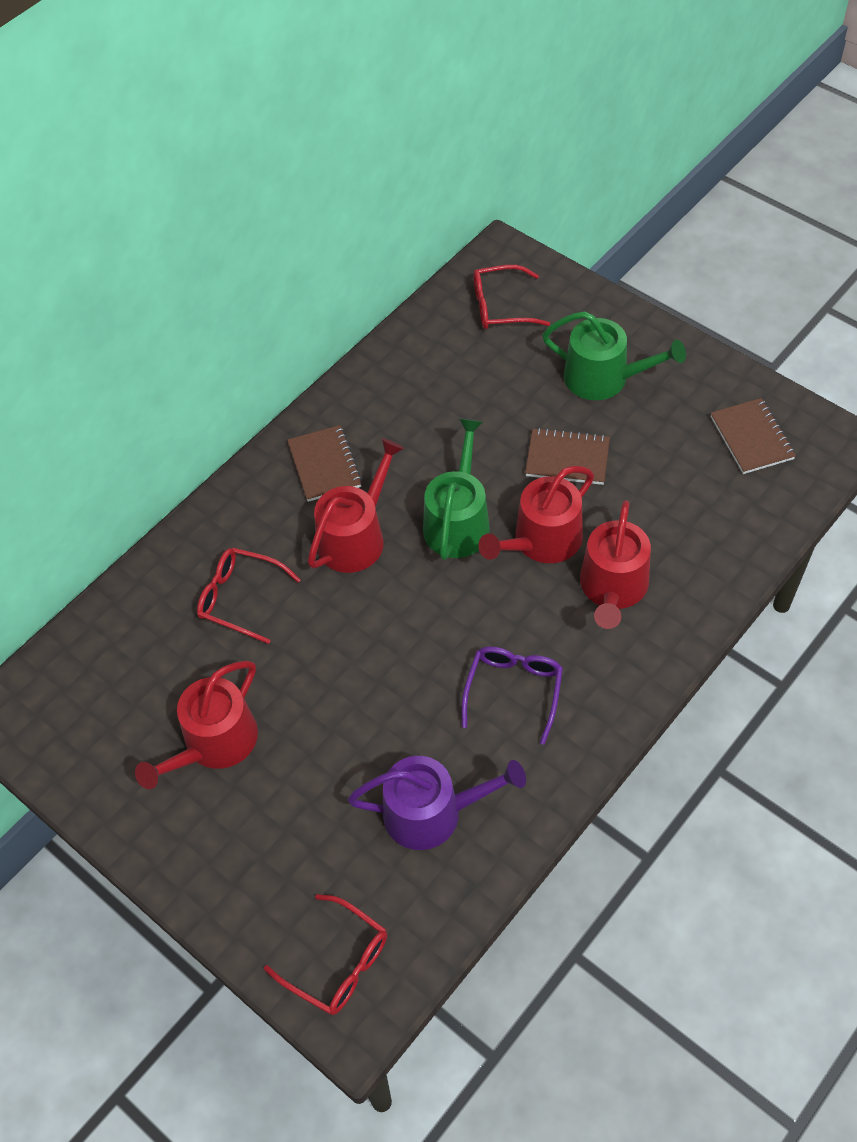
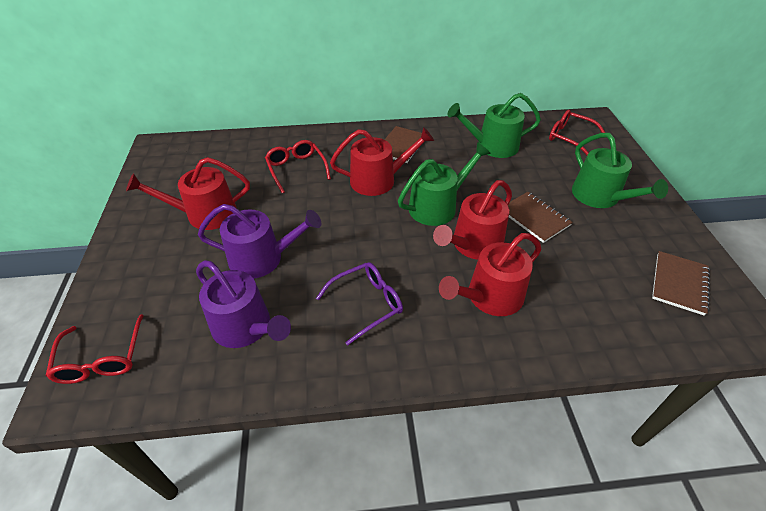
camera: 40 degrees right, 10 degrees down
red watering can [478,466,594,563] -> red watering can turned 45 degrees counterclockwise [433,180,512,260]
none -> purple watering can [198,204,321,278]
none -> green watering can [447,93,541,158]

